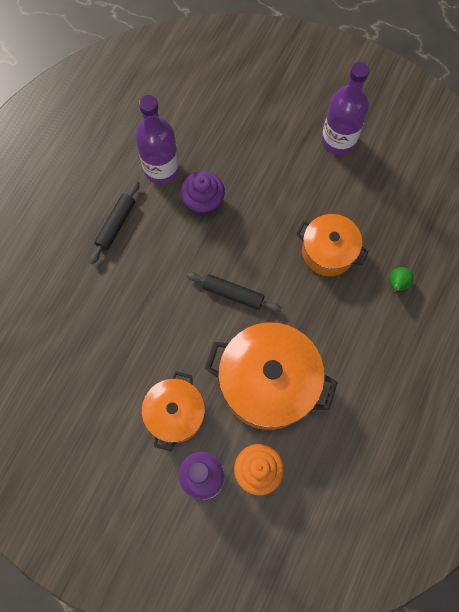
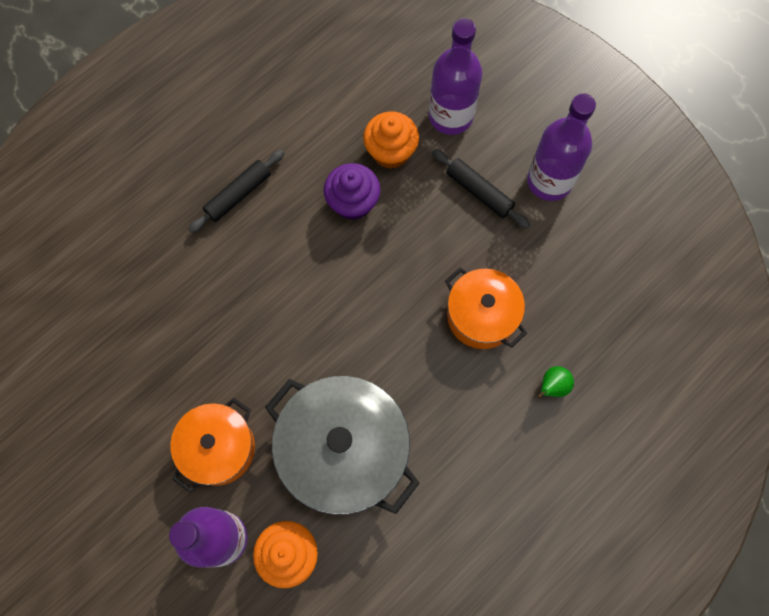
camera: 20 degrees right, 0 degrees up
purple bottle [135,95,179,184] -> purple bottle moved to [429,18,483,135]
black rolling pin [186,272,281,312] -> black rolling pin moved to [432,149,530,228]
orange pot [205,322,338,430] -> grey pot [265,376,420,515]
none -> orange cupcake [363,112,419,169]

